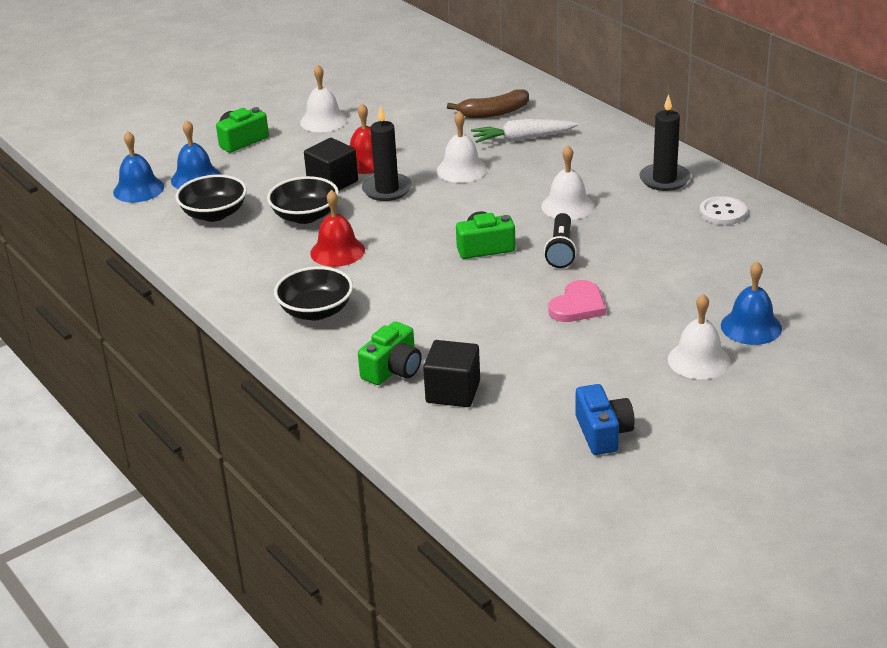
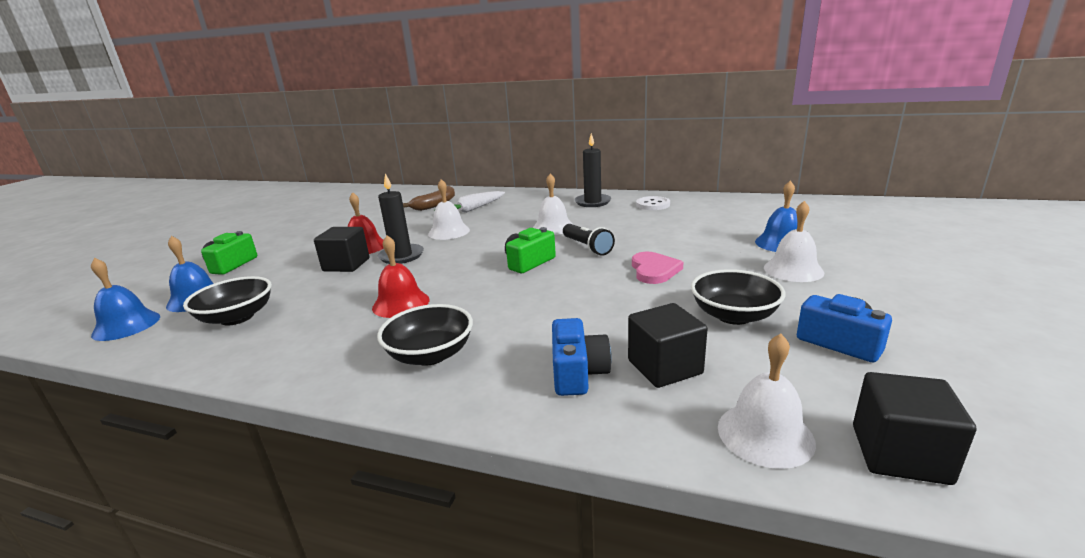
camera: 35 degrees left, 10 degrees down
black bowl [267,176,339,224] -> black bowl moved to [691,269,786,325]
white bell [300,65,347,132] -> white bell moved to [718,333,816,469]
green camera [358,321,422,385] -> blue camera [552,318,612,396]
none -> black cube [853,372,976,485]

